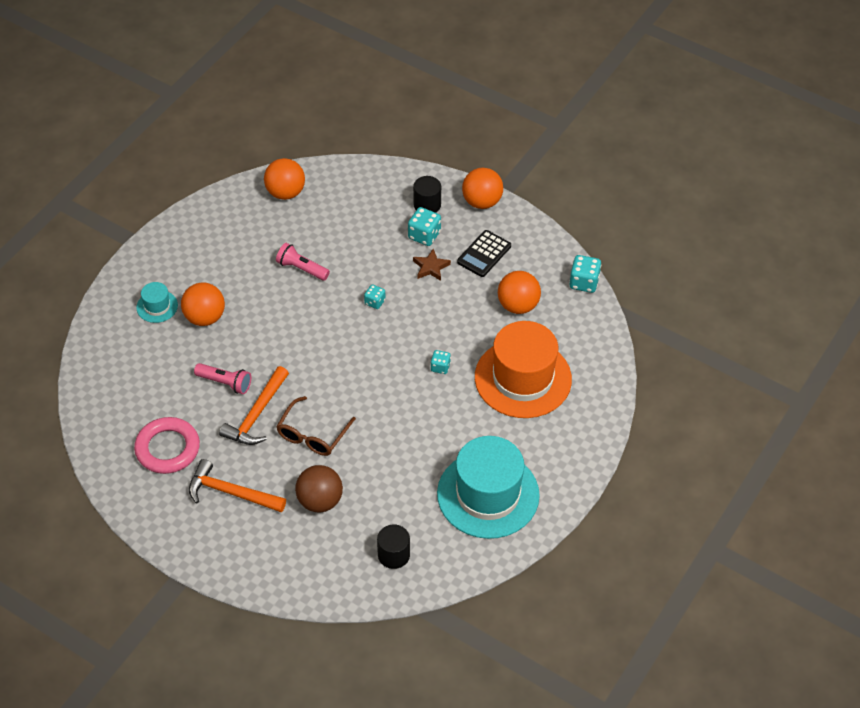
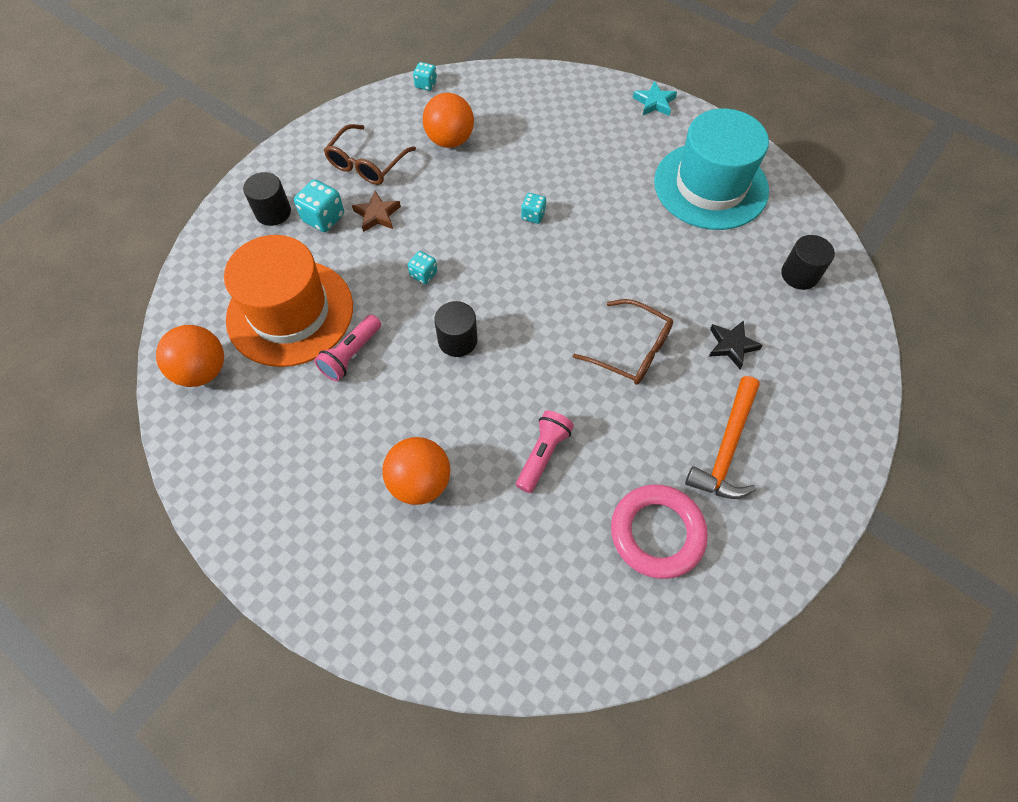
camera: 85 degrees left, 10 degrees up
turquoise hat [136,282,178,323] -> none
orange hammer [219,366,289,445] -> none
brown ball [295,465,343,513] -> black star [709,320,763,369]
black calculator [457,230,511,277] -> brown glasses [324,124,416,185]
orange ball [462,168,503,209] -> none
orange hat [475,321,572,418] -> orange hat moved to [224,235,353,367]
turquoise dice [569,255,601,293] -> turquoise dice [413,62,437,91], size x0.62
none -> black cylinder [434,301,478,357]
none -> turquoise star [633,81,677,116]

